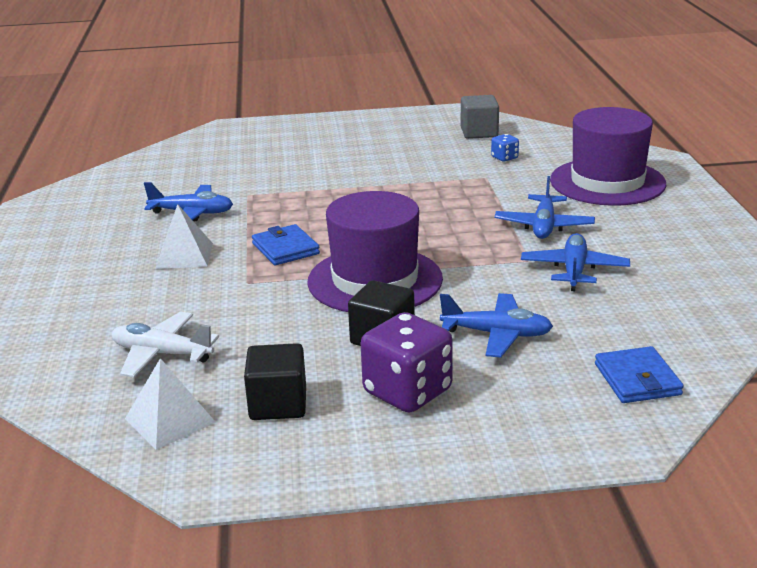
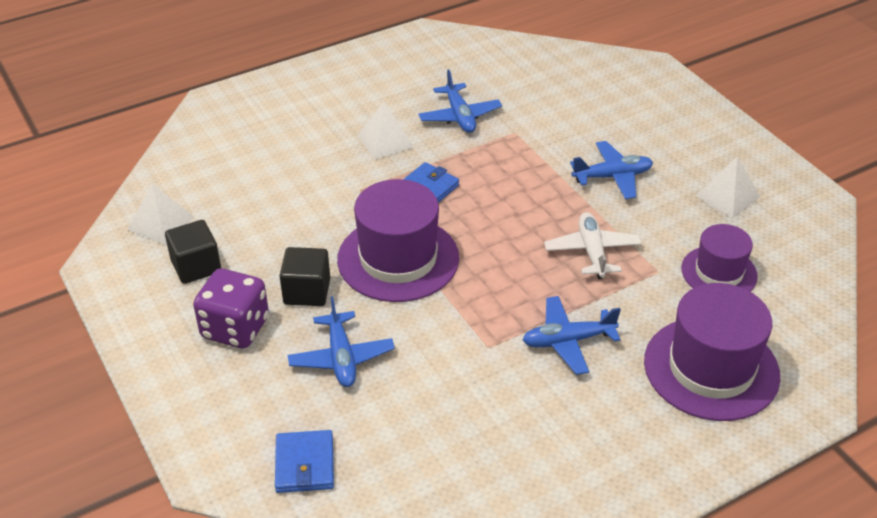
camera: 65 degrees right, 15 degrees up
white plane [112,312,219,377] -> white plane moved to [544,212,642,279]
grey cube [461,95,499,139] -> none
blue dice [491,134,519,162] -> purple hat [681,224,758,291]
blue plane [521,233,630,291] -> blue plane moved to [570,141,653,199]
blue wallet [595,346,684,403] -> blue wallet turned 60 degrees counterclockwise [275,430,334,493]
none -> white pyramid [696,157,760,218]

